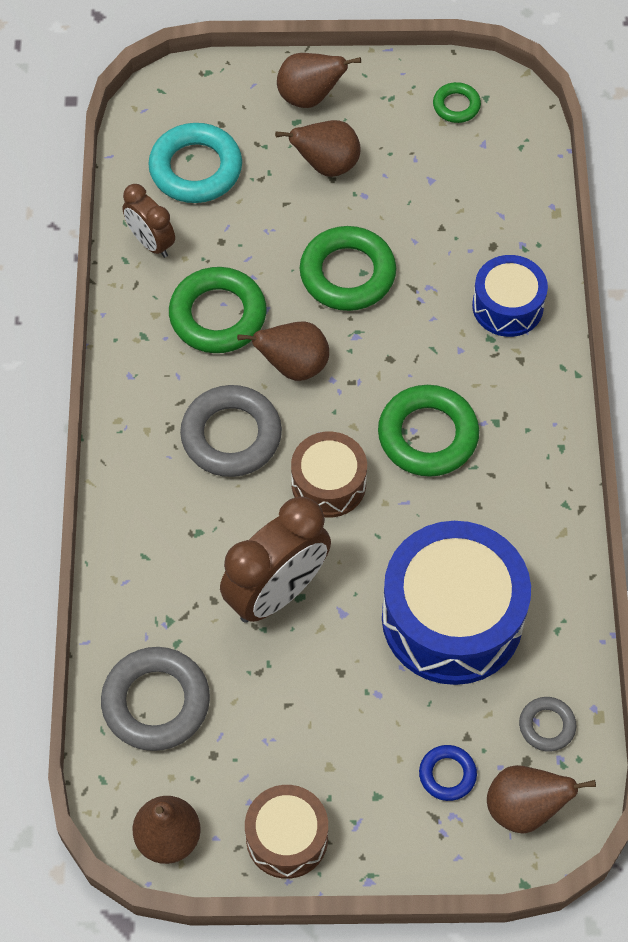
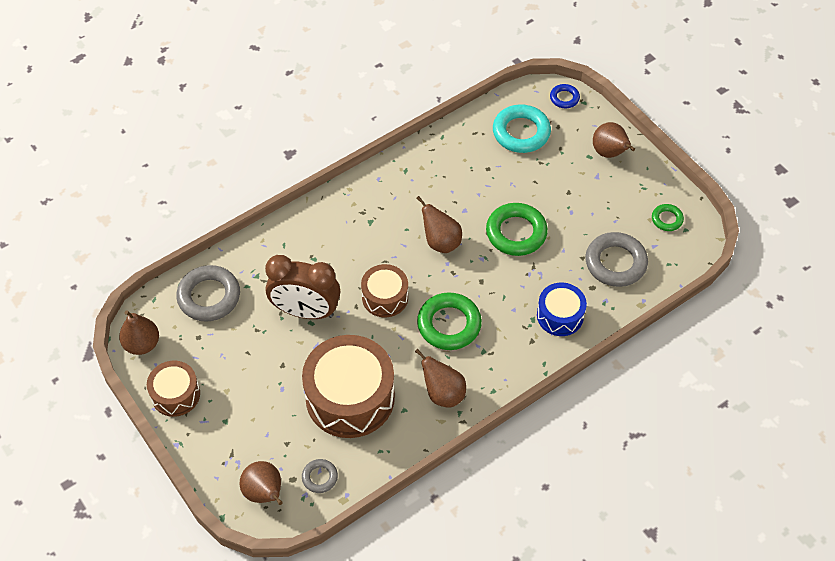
camera: 55 degrees right, 5 degrees down
brown clock [122,184,175,258] -> none
green ring [169,267,267,353] -> none
grey ring [180,385,282,477] -> grey ring moved to [585,232,648,287]
brown pear [275,120,360,177] -> brown pear moved to [415,349,466,407]
blue drum [382,521,531,685] -> brown drum [302,335,395,438]
blue ring [419,745,477,801] -> blue ring moved to [550,84,580,108]

